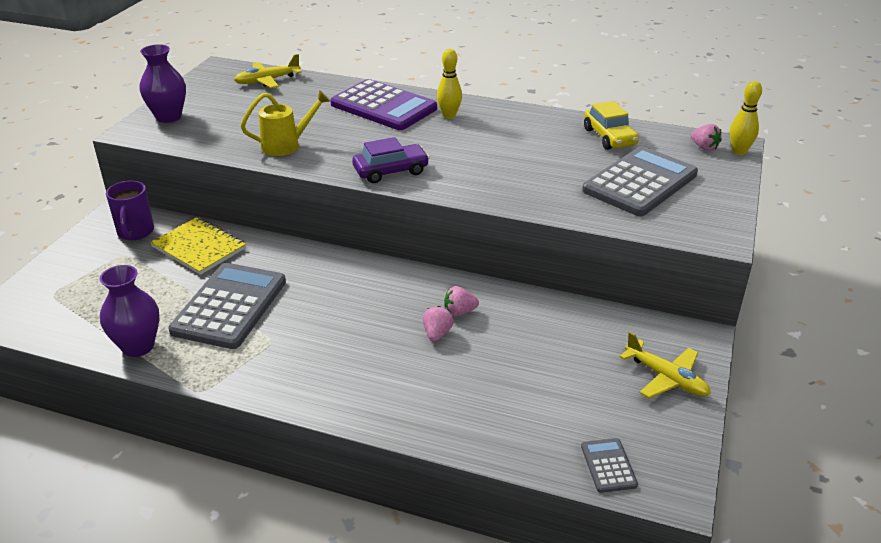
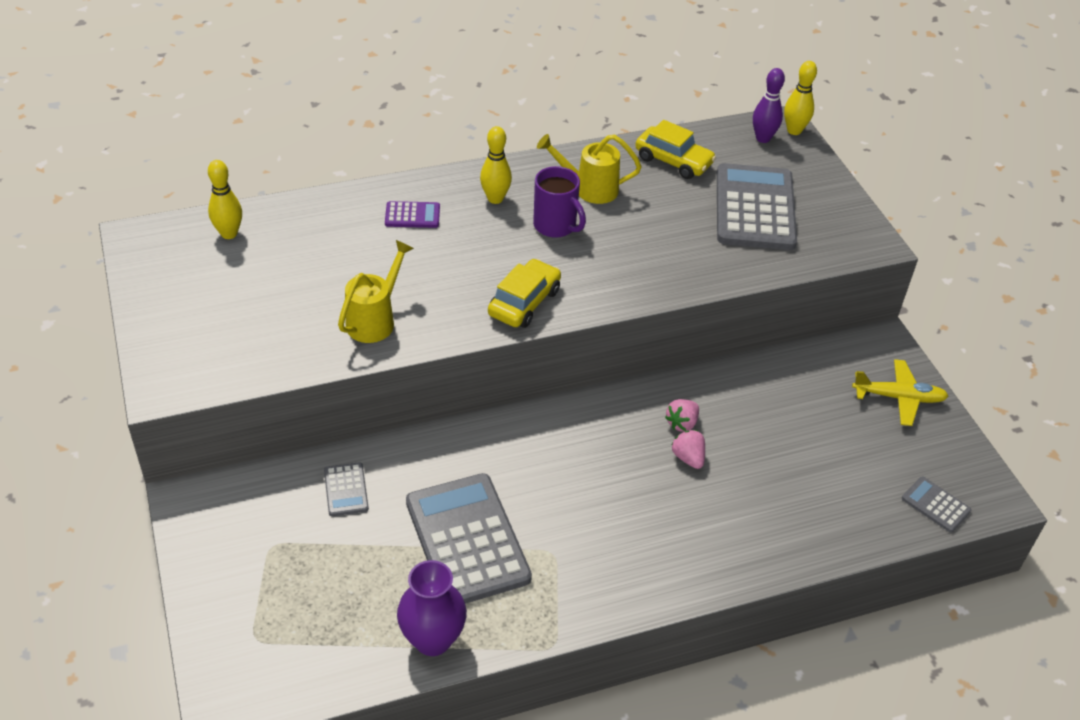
camera: 40 degrees left, 10 degrees up
purple mug [106,181,154,240] -> purple mug moved to [533,166,586,238]
purple vase [140,44,186,123] -> none
yellow notebook [150,217,246,275] -> grey calculator [324,462,369,516]
yellow plane [234,54,302,88] -> yellow bowling pin [208,160,242,239]
purple calculator [330,79,437,130] -> purple calculator [385,201,440,228], size x0.45
purple car [352,137,430,183] -> yellow car [488,259,561,328]
pink strawberry [691,124,722,151] -> purple bowling pin [753,68,785,143]
none -> yellow watering can [537,134,641,204]

